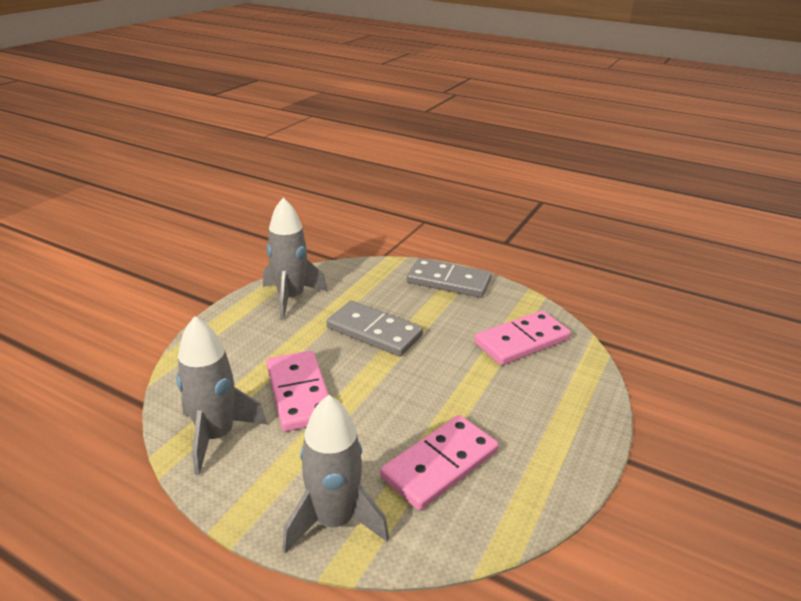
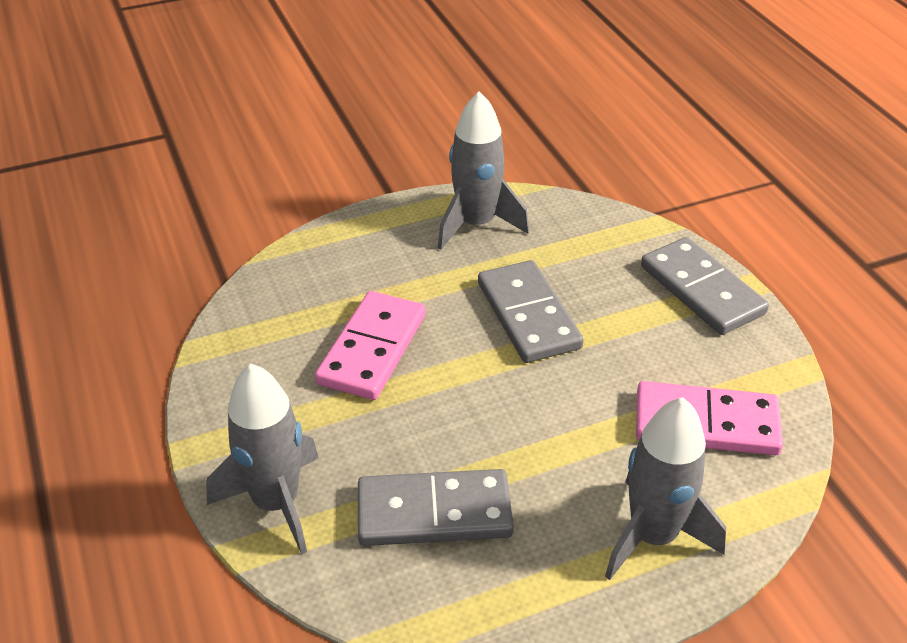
camera: 40 degrees right, 10 degrees up
grey rocket [176,316,267,475] -> grey rocket moved to [605,397,726,580]
pink domino [380,415,499,510] -> grey domino [358,469,514,546]

